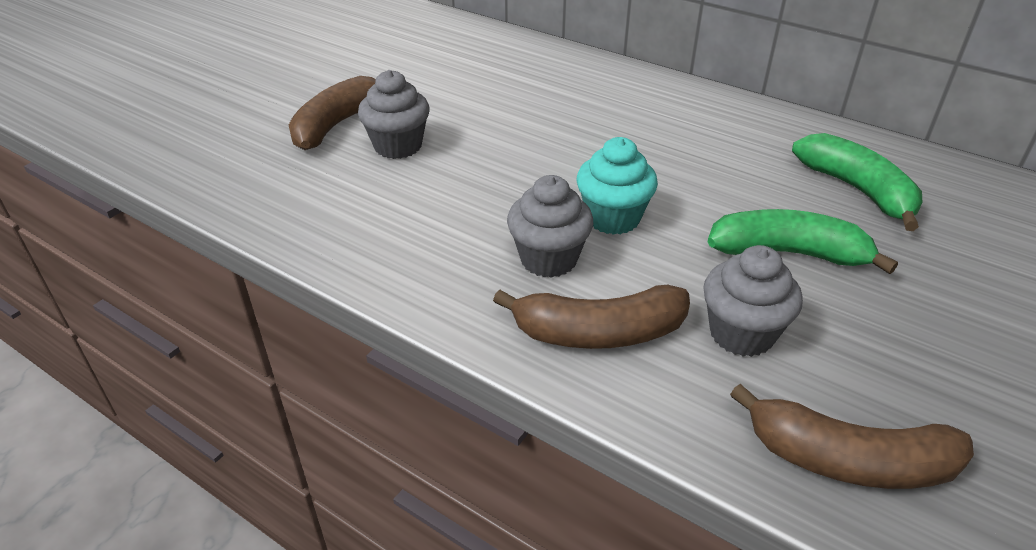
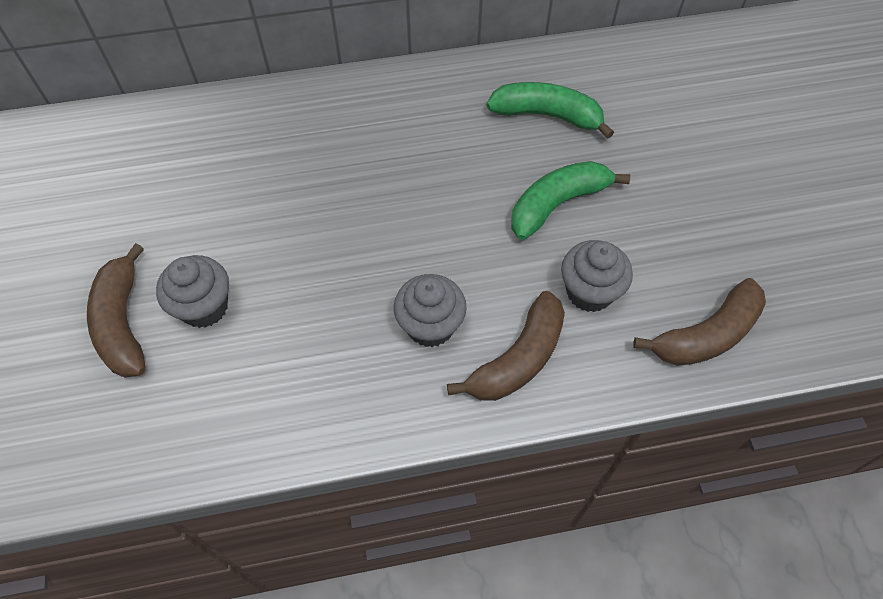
camera: 45 degrees left, 20 degrees up
turquoise cupcake [577,137,658,235] -> none

